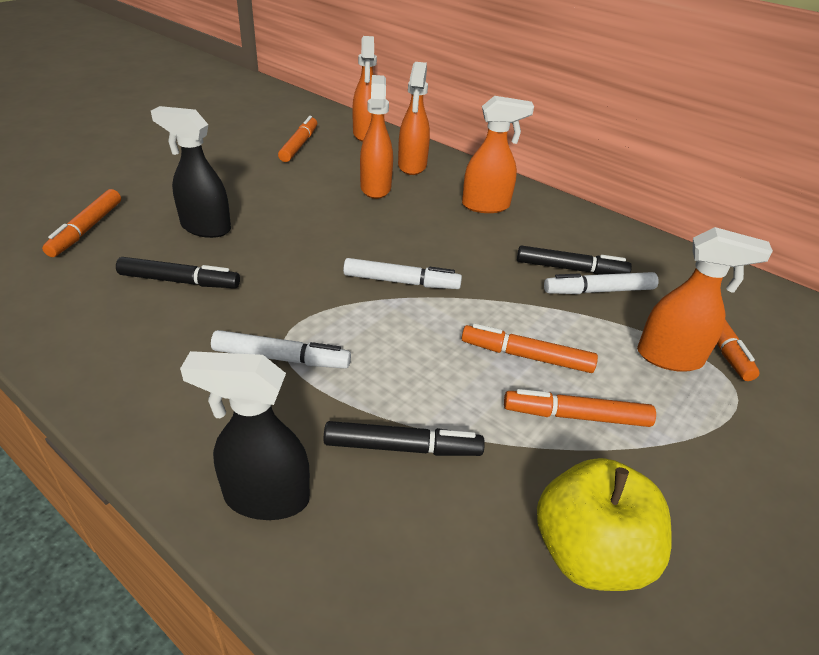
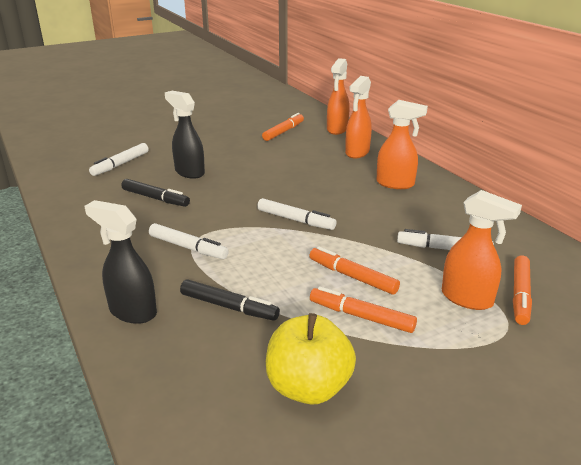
camera: 25 degrees right, 10 degrees down
orange marker [42,189,121,257] -> white marker [89,143,149,176]
orange spray bottle [360,75,393,199] -> none
black marker [517,245,632,275] -> none

